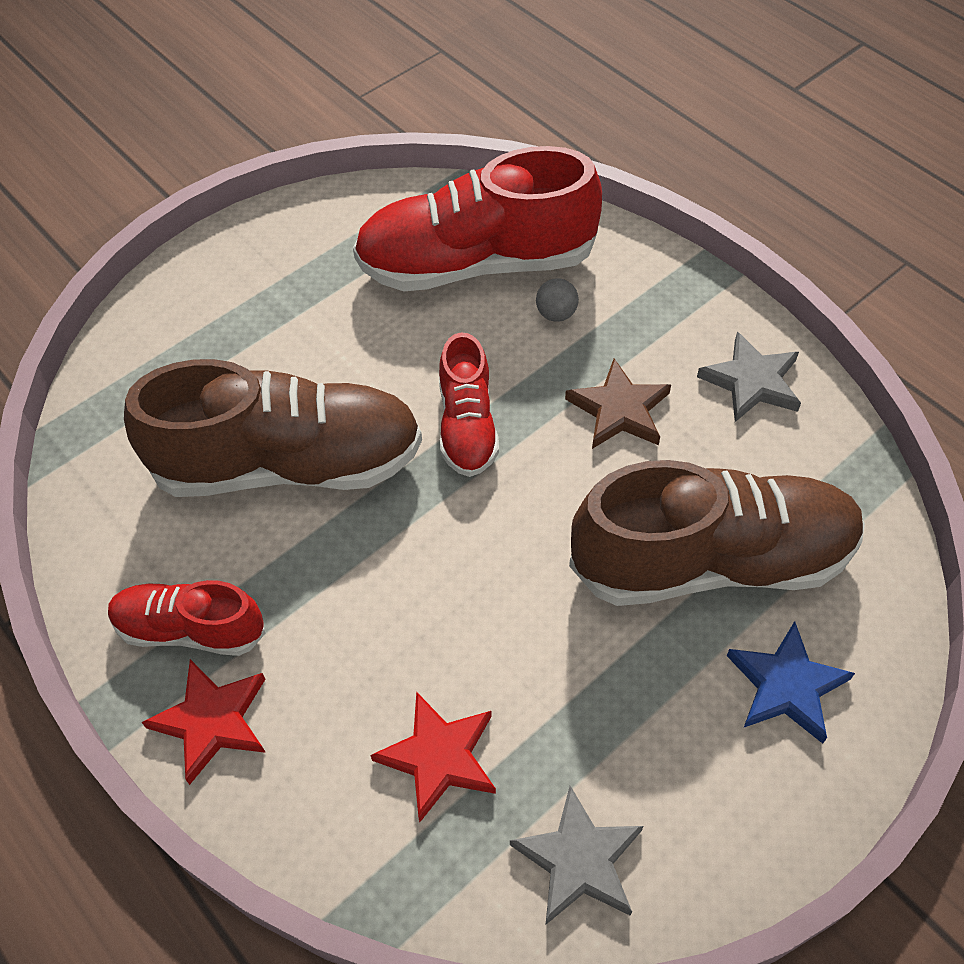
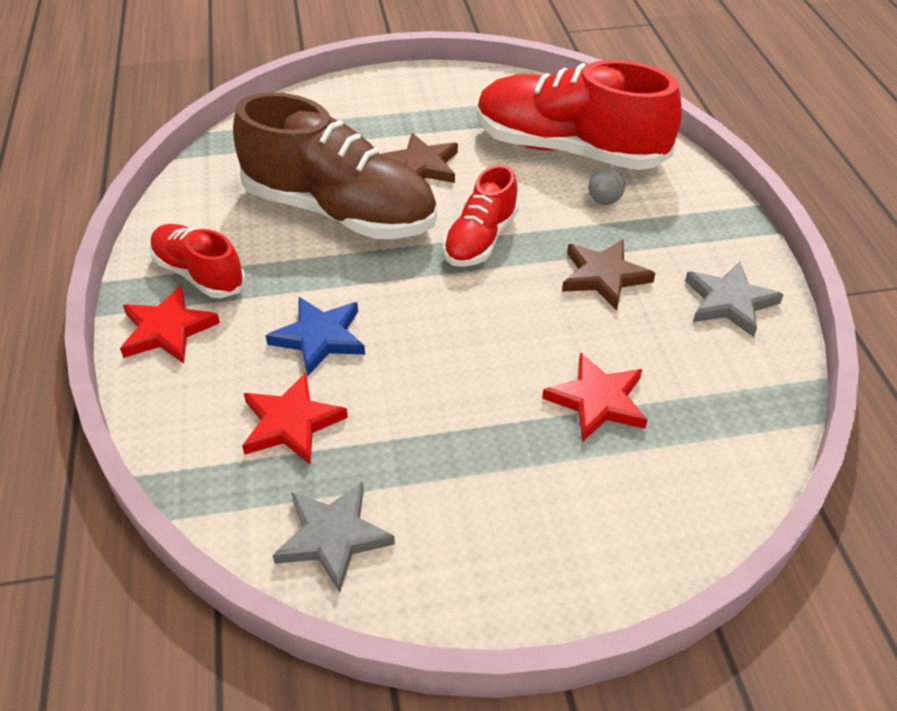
camera: 30 degrees right, 10 degrees down
brown shoe [569,460,865,606] -> red star [542,352,648,442]
blue star [727,621,855,744] -> blue star moved to [265,297,365,377]
none -> brown star [382,133,458,183]

